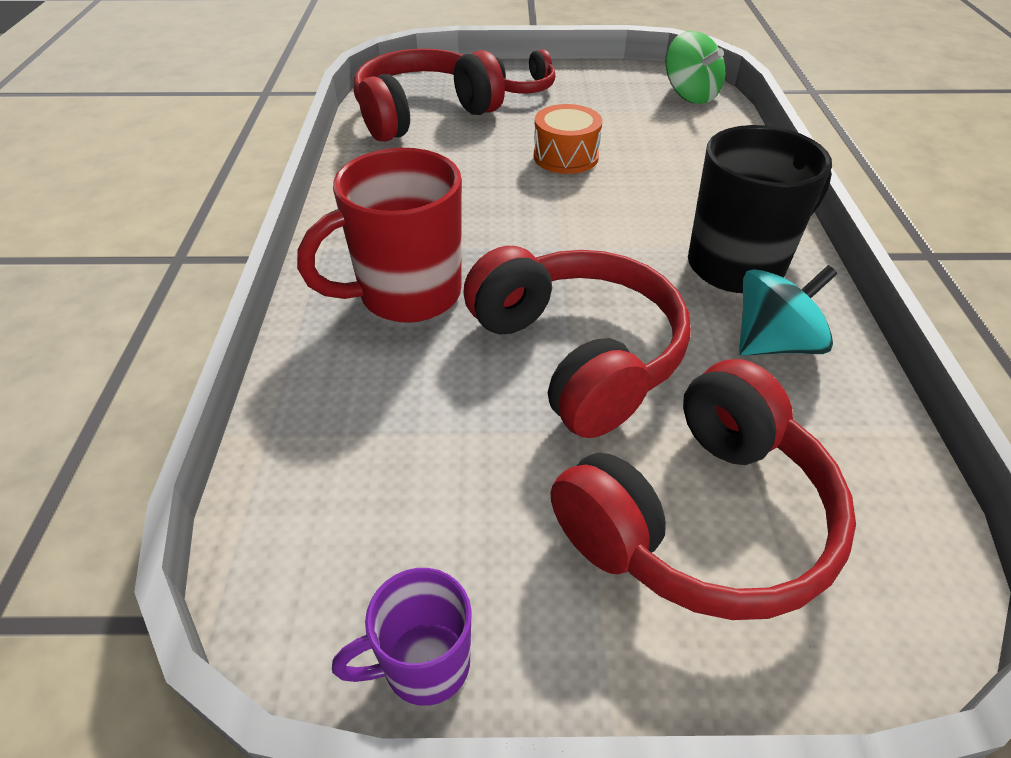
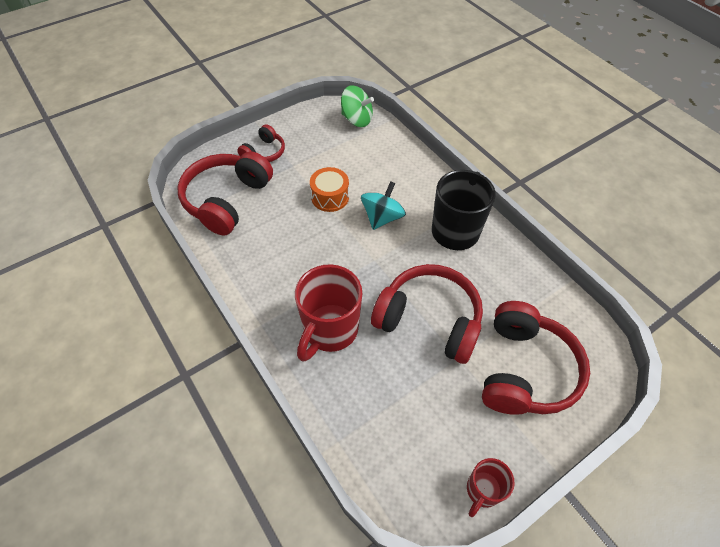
camera: 35 degrees left, 10 degrees up
purple mug [332,568,472,706] -> red mug [467,458,515,517]
turquoise spinning top [739,265,838,356] -> turquoise spinning top moved to [361,181,406,230]

